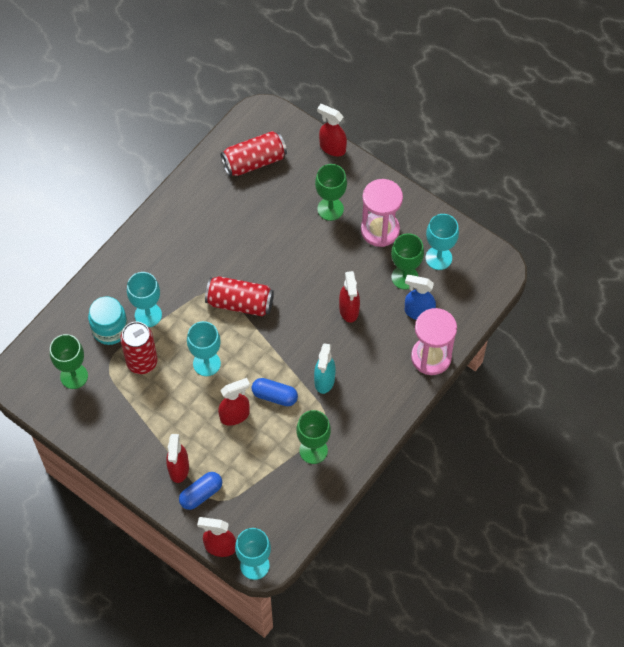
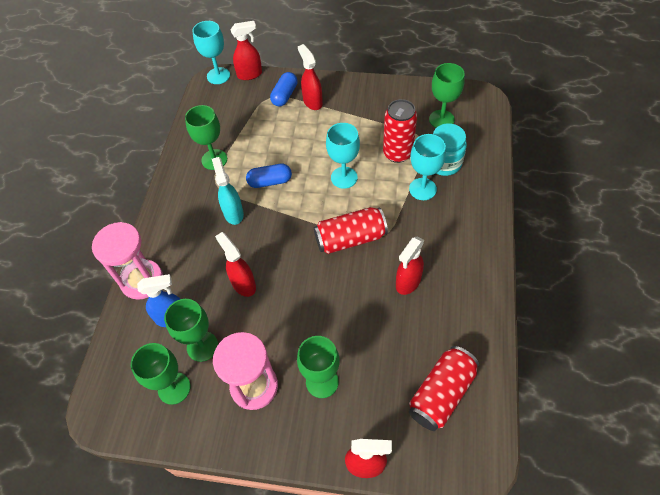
camera: 155 degrees right, 5 degrees down
red spray bottle [218,378,250,426] -> red spray bottle moved to [396,236,424,295]
turquoise goblet [425,214,459,270] -> green goblet [131,343,190,405]

